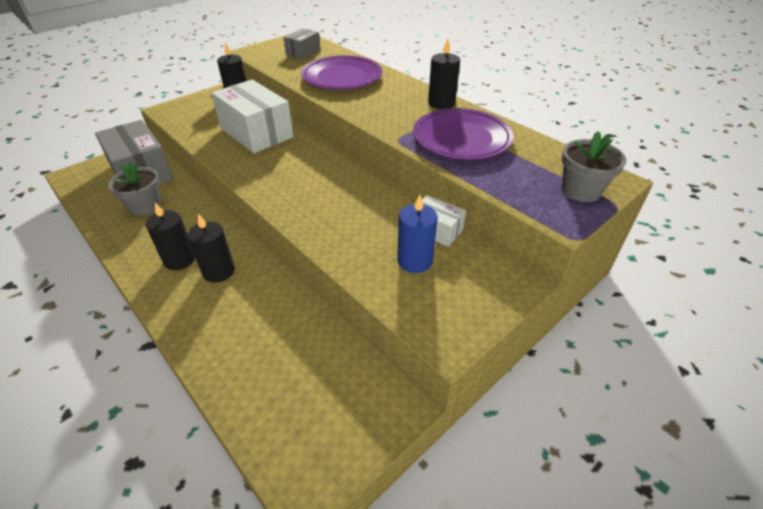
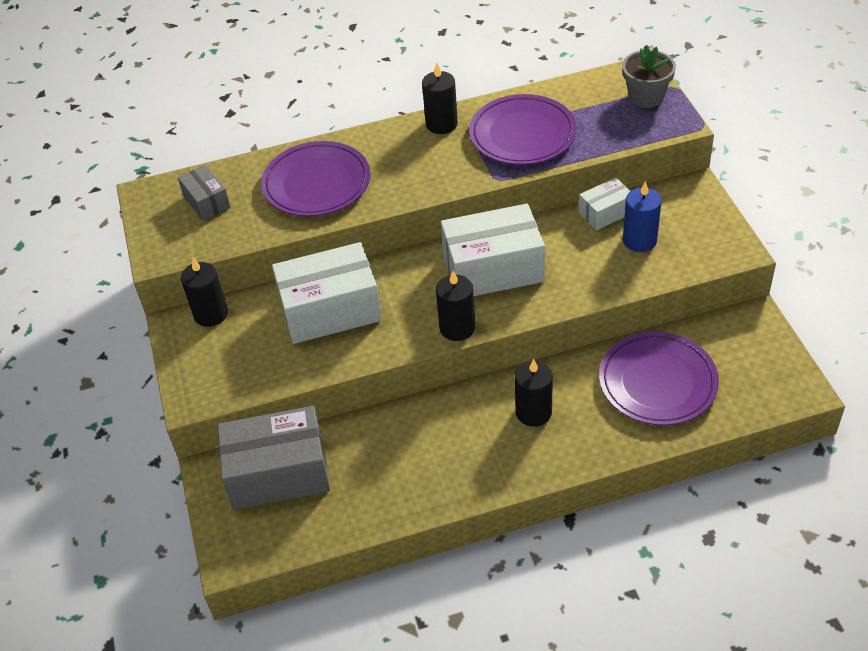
camera: 60 degrees left, 5 degrees up
grey flower pot [108,162,161,216] -> none
black candle [146,202,195,270] -> black candle moved to [436,271,475,341]
none -> white box [441,204,545,296]
none -> purple plate [599,332,719,426]

